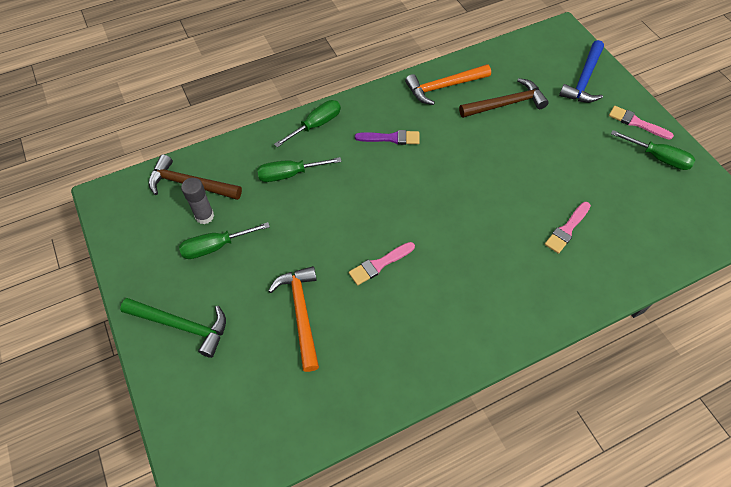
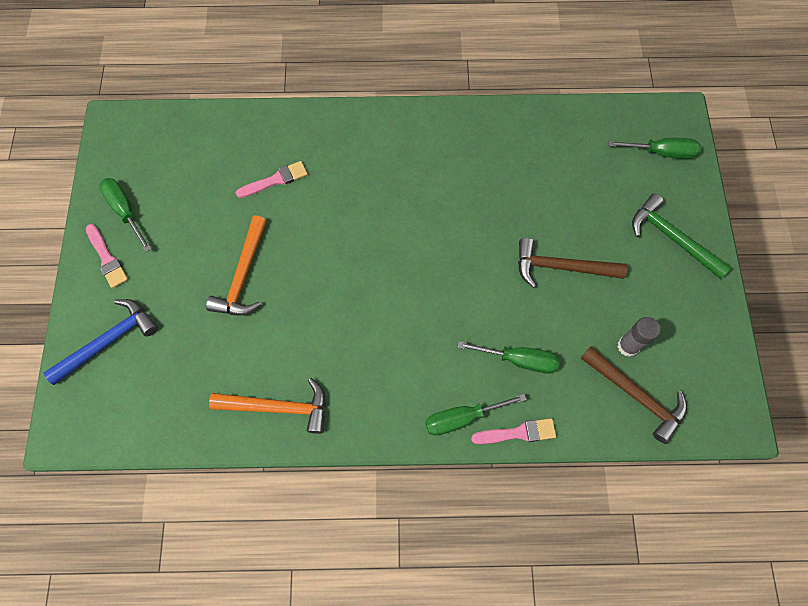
camera: 155 degrees left, 10 degrees up
green screwdriver [179,222,270,259] -> green screwdriver moved to [608,138,701,159]
orange hammer [268,266,319,372] -> orange hammer moved to [206,215,267,315]
pink brush [349,242,415,285] -> pink brush moved to [471,418,556,444]
purple brush [355,130,420,145] -> none
brown hammer [459,78,549,118] -> brown hammer moved to [518,238,627,288]

